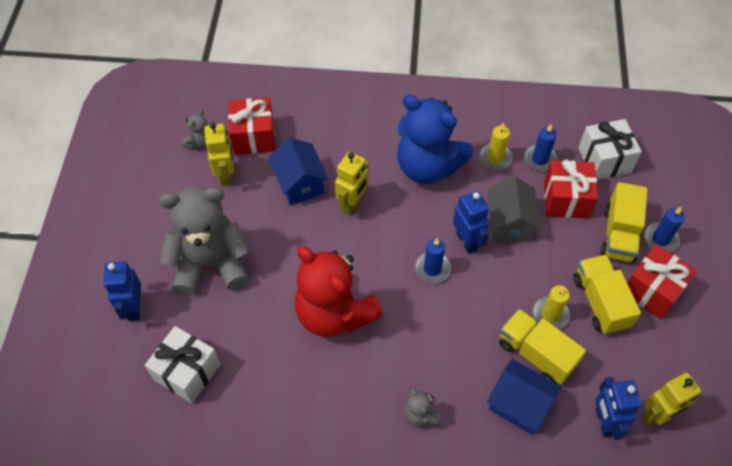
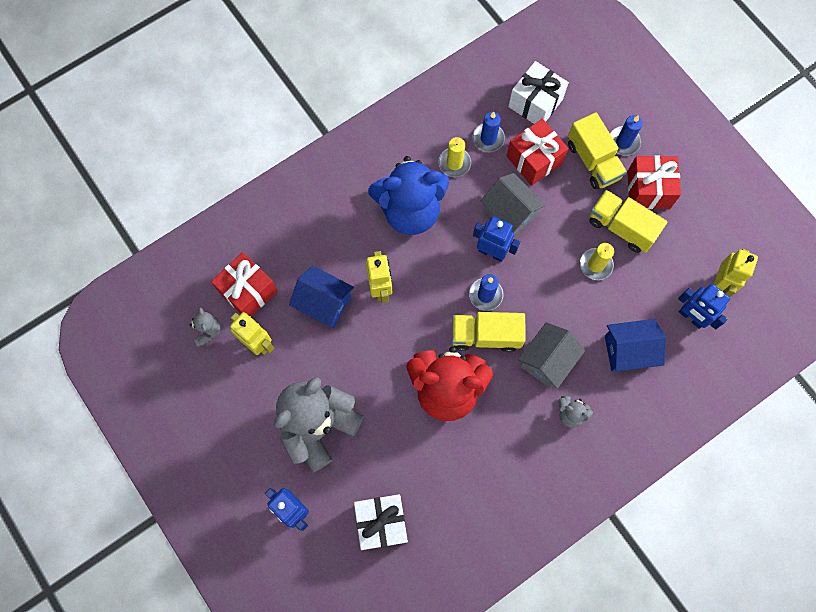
camera: 40 degrees left, 15 degrees up
yellow truck [499,309,586,385] -> yellow truck moved to [452,312,526,352]
none -> grey house [518,322,585,389]

